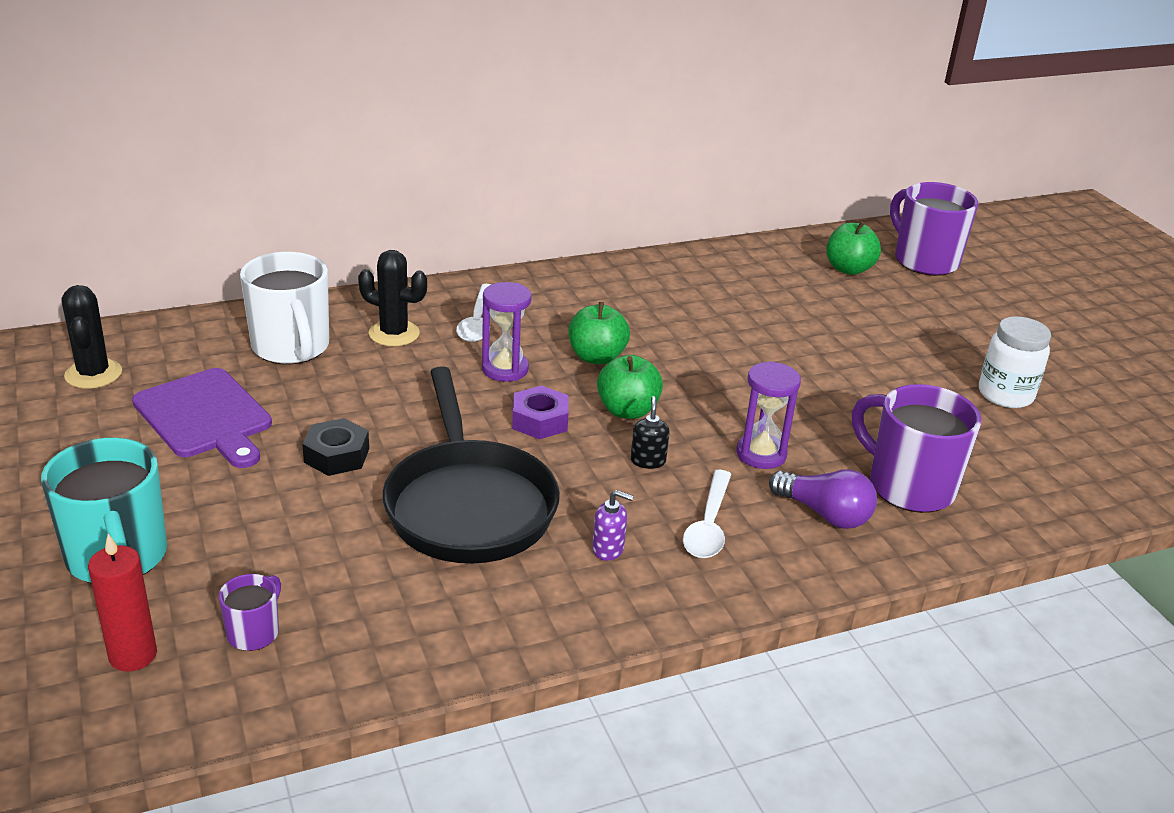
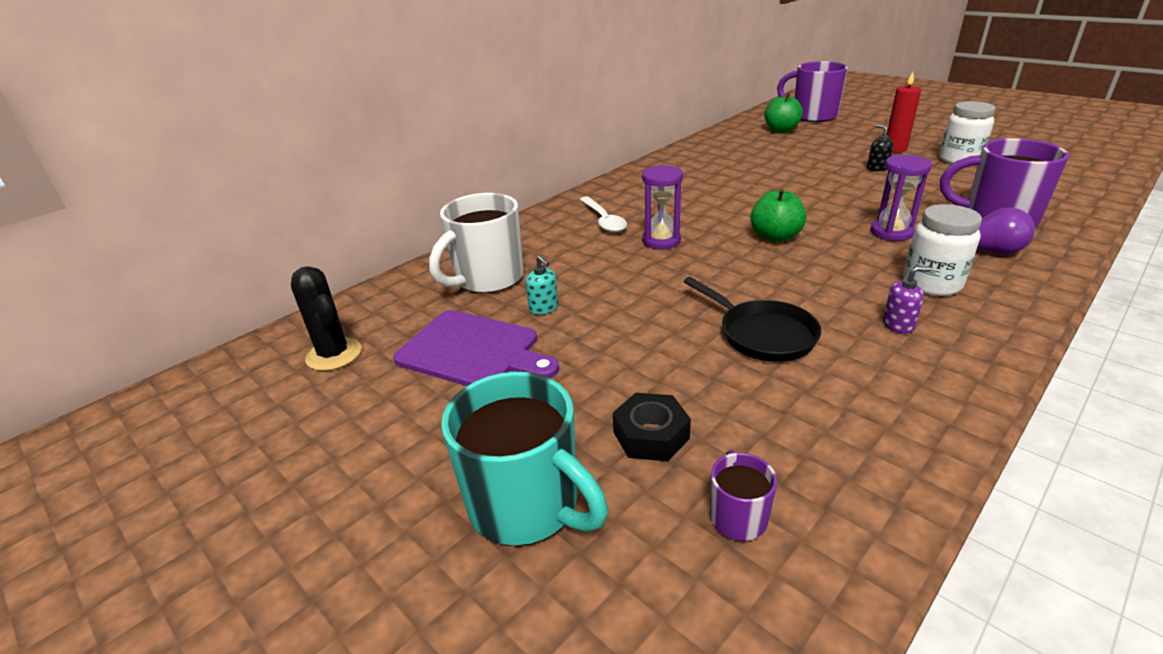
camera: 20 degrees left, 0 degrees up
red candle [88,534,157,672] -> red candle moved to [887,72,921,152]
white mug [240,252,329,364] -> white mug turned 90 degrees clockwise [429,193,524,293]
black nut [302,418,369,476] -> black nut moved to [613,393,691,461]
black cactus [358,250,427,346] -> none
black pan [382,366,560,564] -> black pan [684,277,821,362], size x0.60
purple nut [512,385,569,439] -> none
green apple [569,302,630,364] -> none
black soap dispenser [631,396,670,469] -> black soap dispenser moved to [867,124,894,171]
white spoon [683,470,731,558] -> white jar [903,204,982,296]
none -> turquoise soap dispenser [526,256,558,315]

